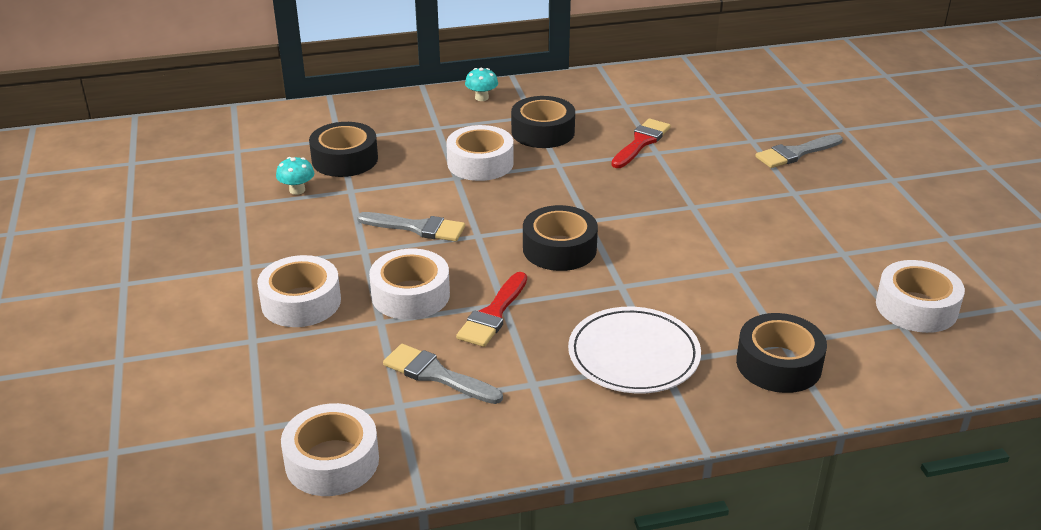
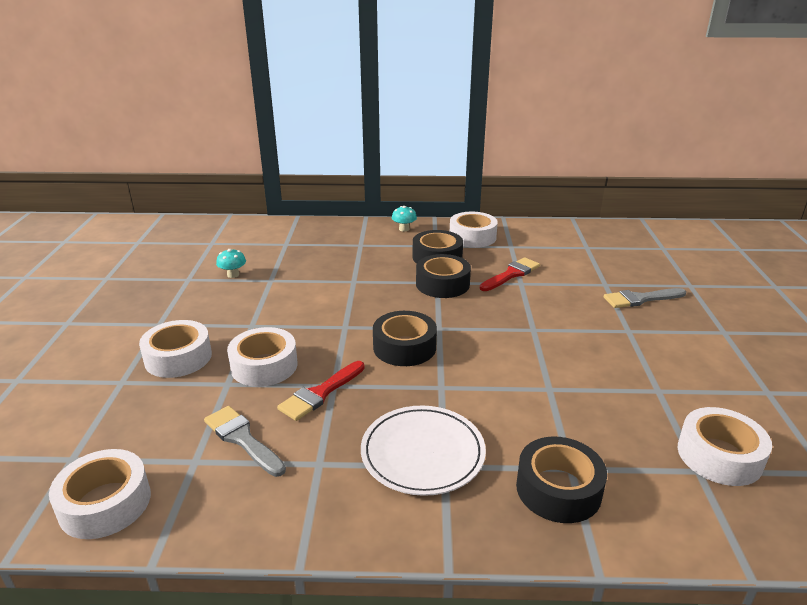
camera: 15 degrees right, 5 degrees down
black tape [309,122,378,177] -> black tape moved to [416,254,471,298]
grey brush [357,212,465,241] -> none
white tape [446,125,514,181] -> white tape moved to [450,212,498,248]

